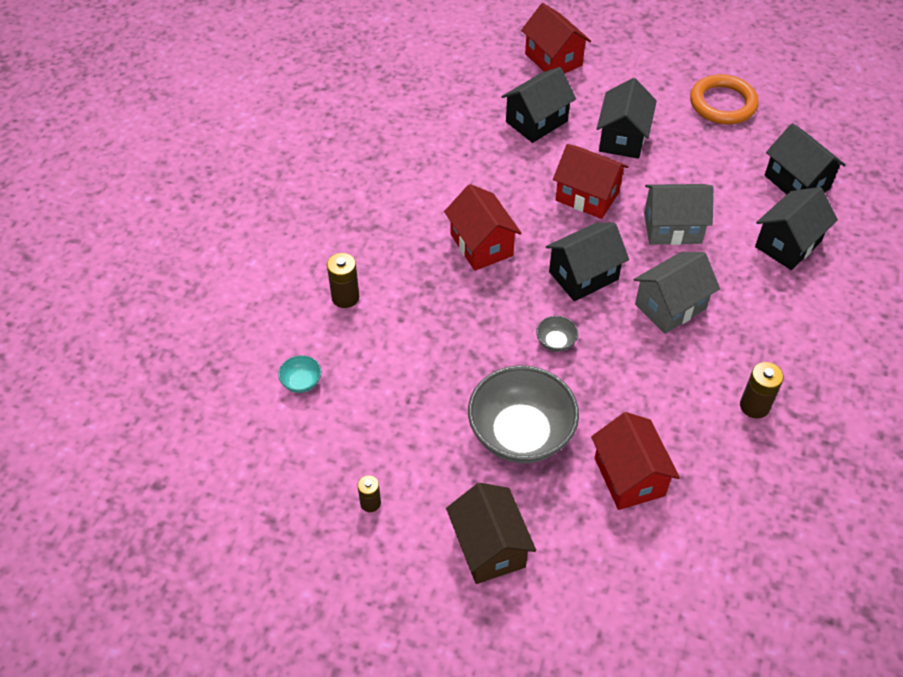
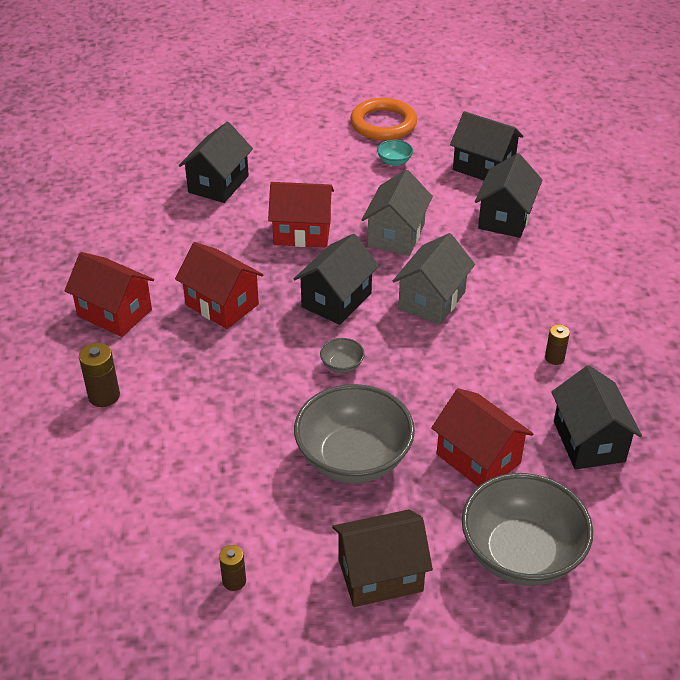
camera: 25 degrees left, 10 degrees down
turquoise bowl [278,355,321,393] -> turquoise bowl moved to [377,140,413,166]
brown house [446,483,536,584] -> brown house turned 60 degrees counterclockwise [332,509,433,607]
red house [521,3,591,74] -> red house moved to [64,252,154,337]
black house [597,78,657,159] -> black house moved to [551,365,642,470]
grey house [644,184,713,245] -> grey house turned 45 degrees counterclockwise [362,170,433,256]
brown battery [740,362,784,419] -> brown battery [545,324,570,365], size x0.65
none -> grey bowl [462,473,593,586]

